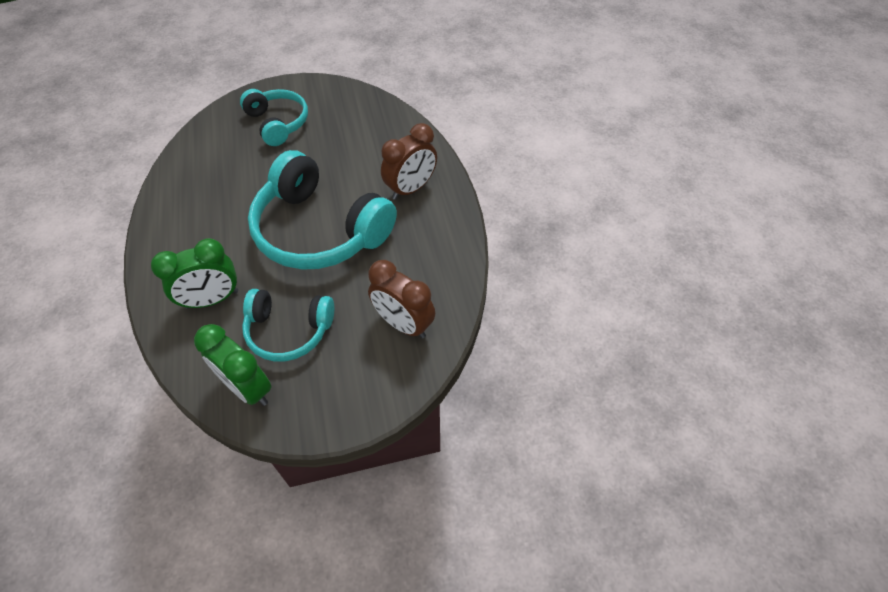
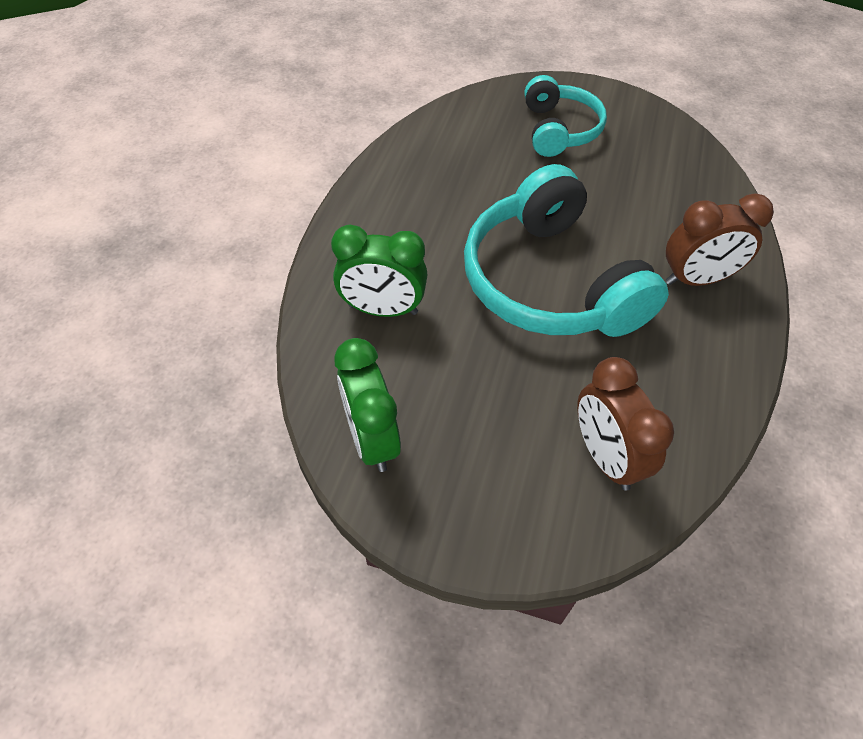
camera: 30 degrees right, 0 degrees up
turquoise headphones [242,289,334,362] -> none

